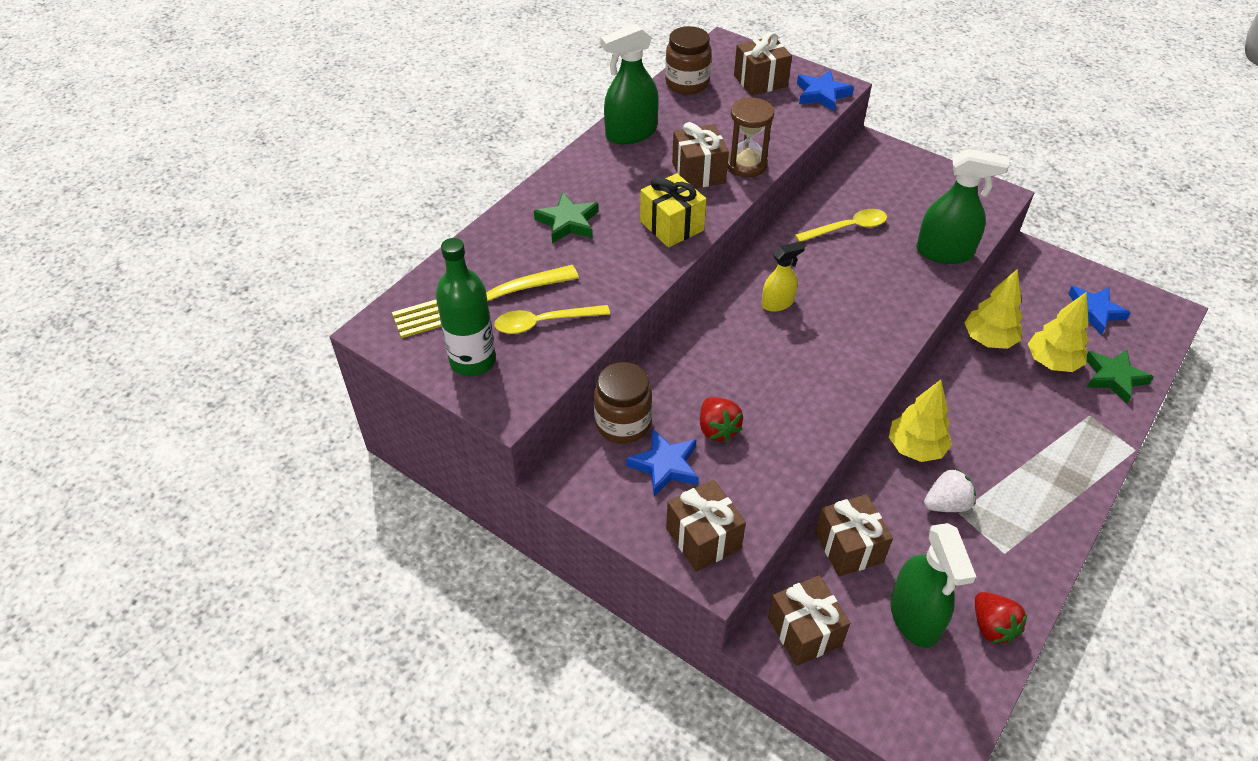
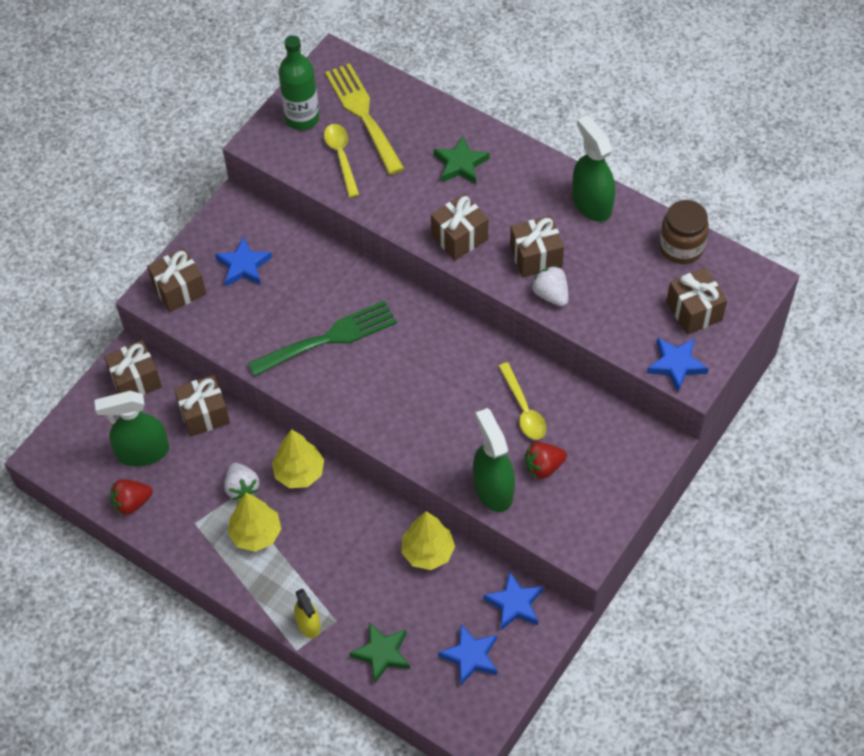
camera: 90 degrees right, 10 degrees up
brown jar [594,362,652,444] -> none
yellow gift [640,173,706,248] -> brown gift [431,194,488,260]
red strawberry [700,397,743,442] -> red strawberry moved to [524,442,567,479]
brown hourglass [727,97,774,177] -> white strawberry [531,266,569,307]
yellow spray bottle [762,241,805,312] -> yellow spray bottle moved to [294,588,321,638]
green spray bottle [916,149,1010,264] -> green spray bottle turned 150 degrees clockwise [473,408,515,512]
yellow tree [1028,292,1089,372] -> yellow tree moved to [228,493,281,552]
none -> green fork [248,301,397,376]
none -> blue star [483,571,543,630]

